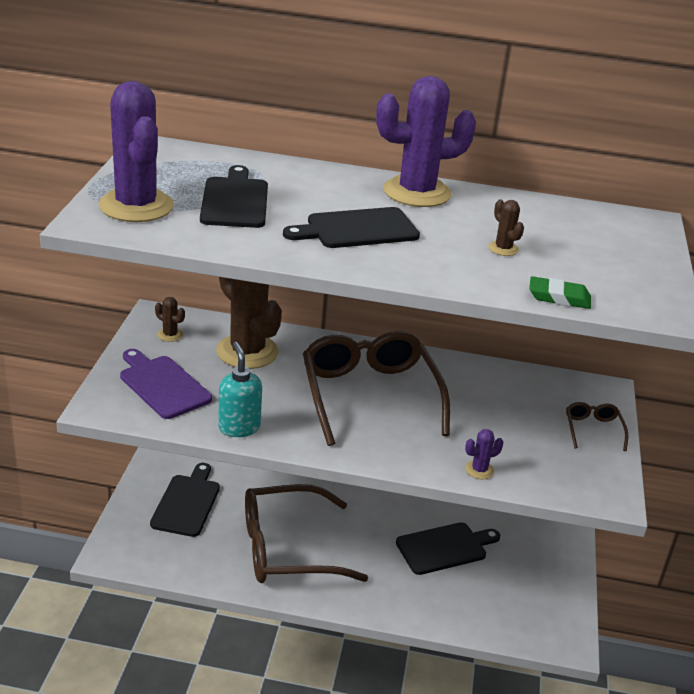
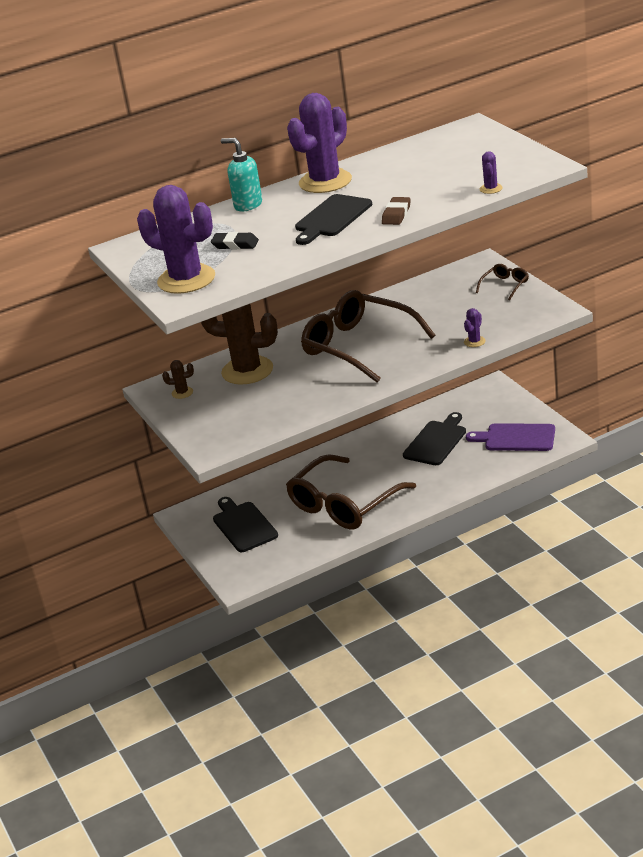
camera: 30 degrees left, 0 degrees up
purple cutting board [120,349,212,419] -> purple cutting board moved to [466,423,555,451]
black cutting board [200,165,268,228] -> black eraser [211,232,259,249]
turquoise soap dispenser [218,342,262,437] -> turquoise soap dispenser moved to [221,138,262,212]
brown cactus [488,199,524,256] -> none
green eraser [529,276,591,309] -> purple cactus [480,151,503,194]
brown glasses [566,402,628,451] -> brown glasses turned 75 degrees clockwise [476,264,529,300]
none -> brown eraser [382,197,411,225]

